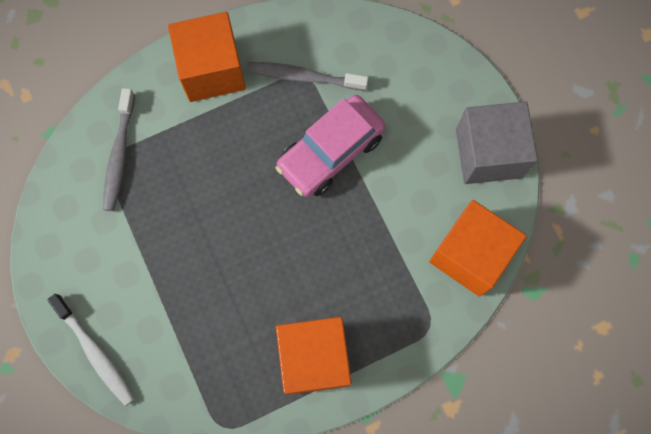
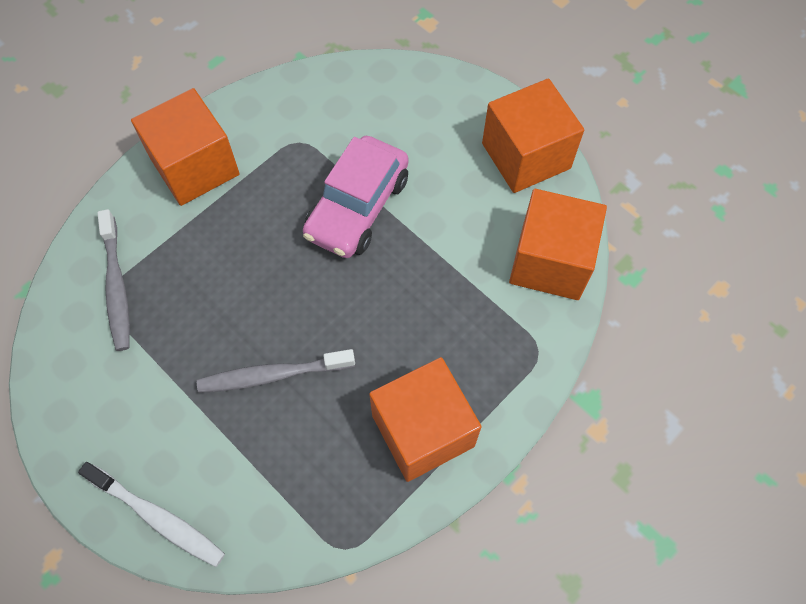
camera: 20 degrees left, 10 degrees down
grey toothbrush [247,62,369,91] -> grey toothbrush moved to [197,349,355,393]
grey cube [456,102,538,184] -> orange cube [482,78,584,193]

